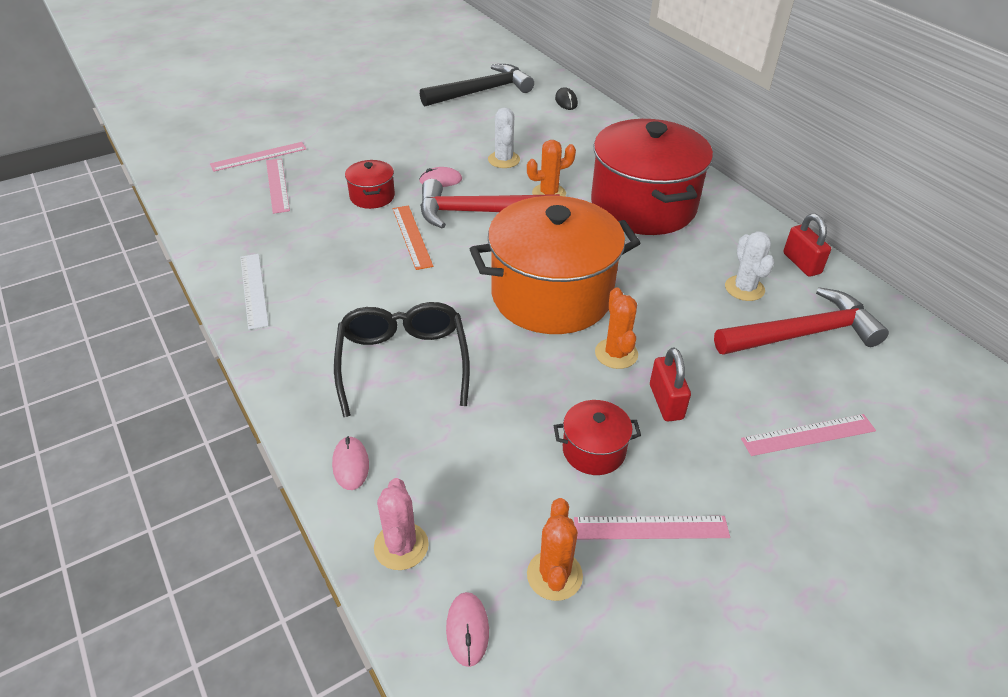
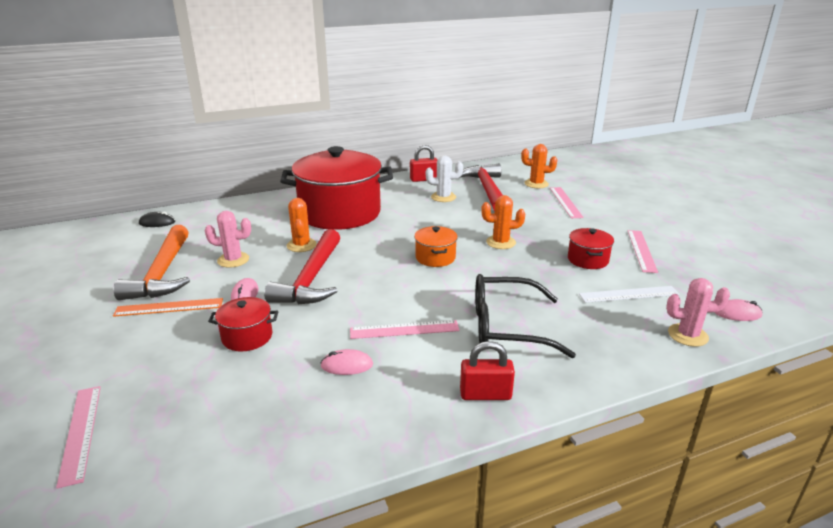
camera: 80 degrees left, 15 degrees down
white ruler [241,254,269,330] -> white ruler moved to [579,286,680,303]
pink ruler [266,158,290,214] -> pink ruler moved to [350,320,460,339]
pink mouse [332,436,369,490] -> pink mouse moved to [320,349,373,375]
orange ruler [393,205,433,270] -> orange ruler moved to [113,298,223,317]
black hammer [420,64,534,106] -> none
orange pot [470,196,640,334] -> orange pot [414,226,458,267], size x0.43
white cactus [488,107,520,168] -> pink cactus [204,211,251,268]
orange cactus [527,498,583,601] -> orange cactus moved to [521,144,557,188]
red padlock [650,348,691,421] -> red padlock moved to [460,341,515,400]
none -> orange hammer [114,225,190,300]

